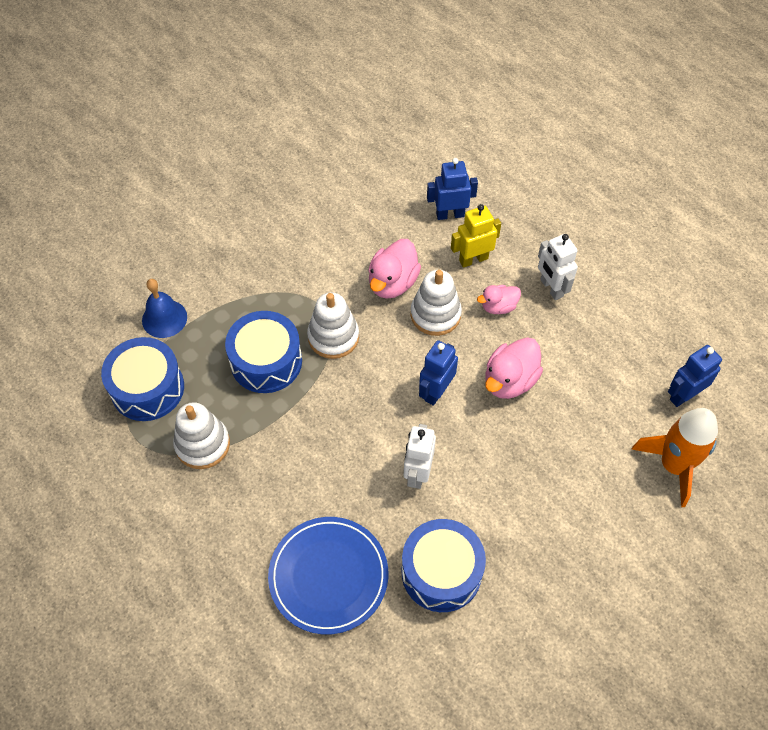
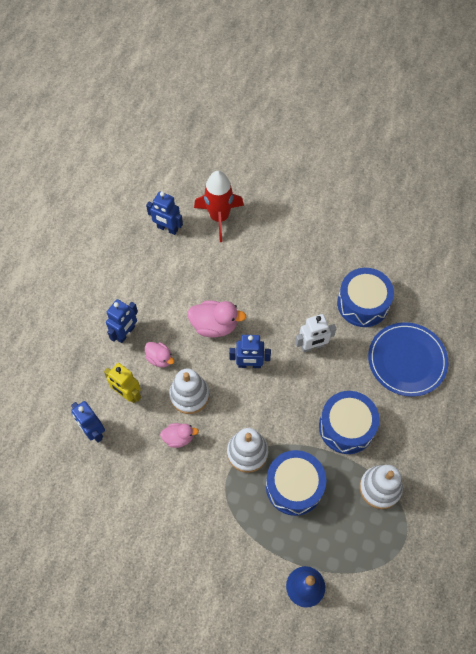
camera: 120 degrees left, 5 degrees up
blue drum [101,337,184,421] -> blue drum moved to [319,391,380,454]
pink duck [368,239,421,299] -> pink duck [160,423,199,448], size x0.61
white robot [538,234,578,300] -> blue robot [106,299,138,343]
orange rocket [632,408,718,507] -> red rocket [194,171,244,242]

